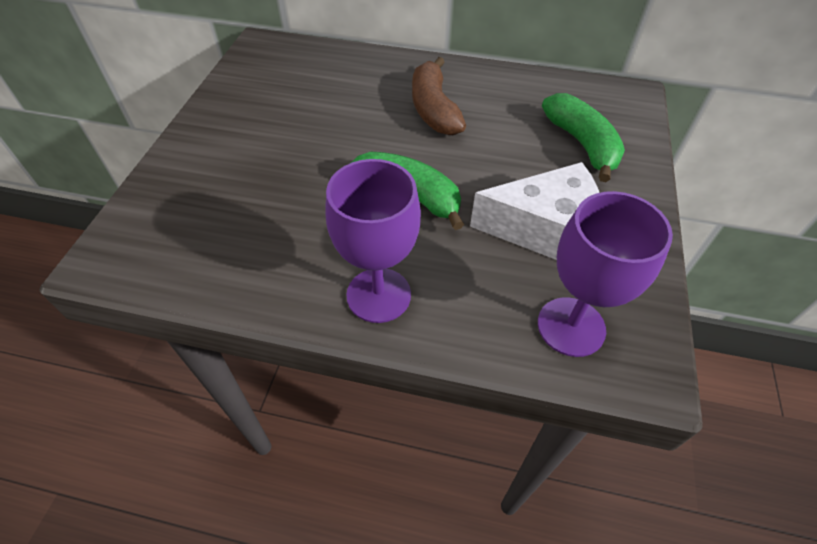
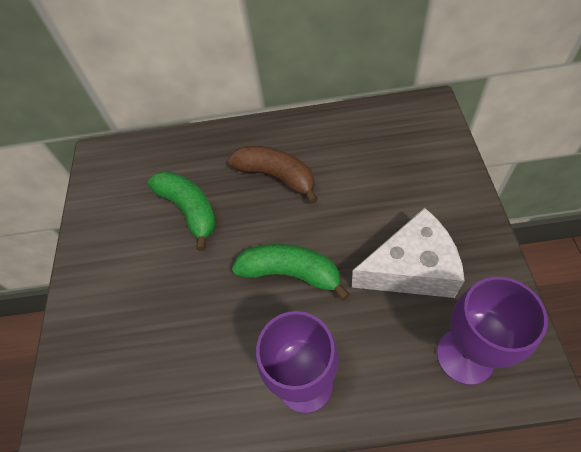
camera: 10 degrees left, 5 degrees up
brown banana [412,57,466,135] -> brown banana turned 150 degrees clockwise [228,146,318,204]
green banana [542,93,625,182] -> green banana moved to [148,171,216,251]

